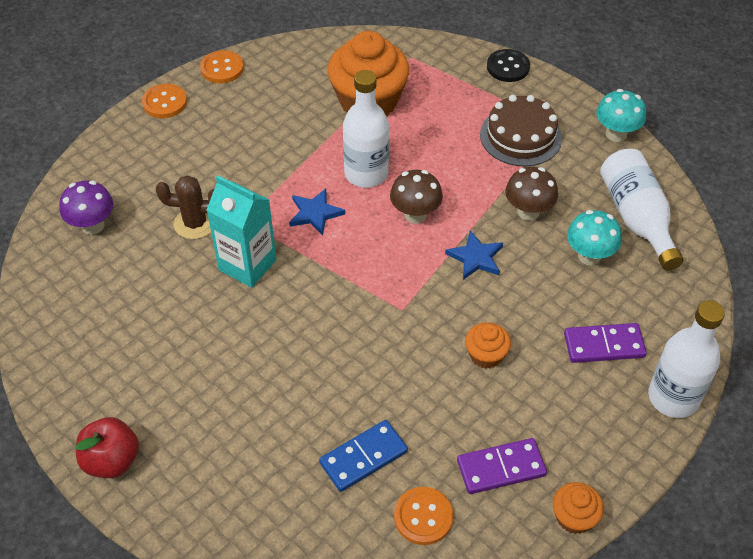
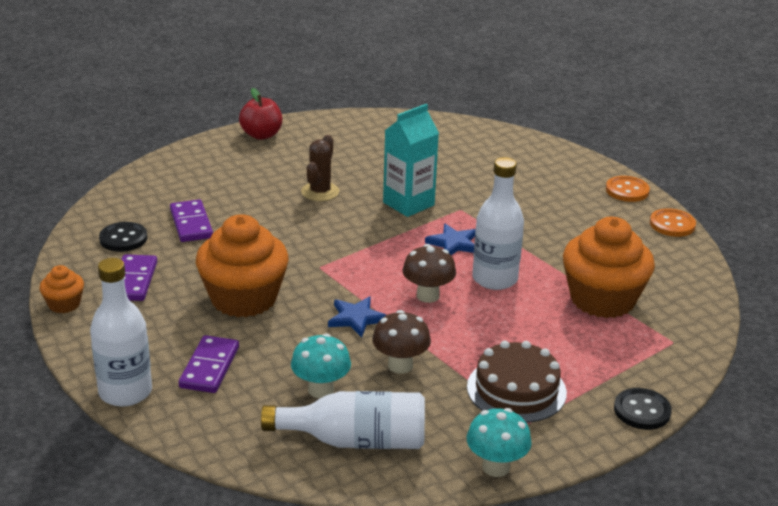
camera: 105 degrees right, 20 degrees down
purple mushroom [59,180,114,235] -> none
brown cactus [156,175,214,239] -> brown cactus moved to [301,135,339,201]
blue domino [319,420,408,492] -> purple domino [170,200,213,242]
orange button [394,487,453,545] -> black button [99,222,147,252]
orange cupcake [465,322,511,369] -> orange cupcake [196,214,289,317], size x2.14

